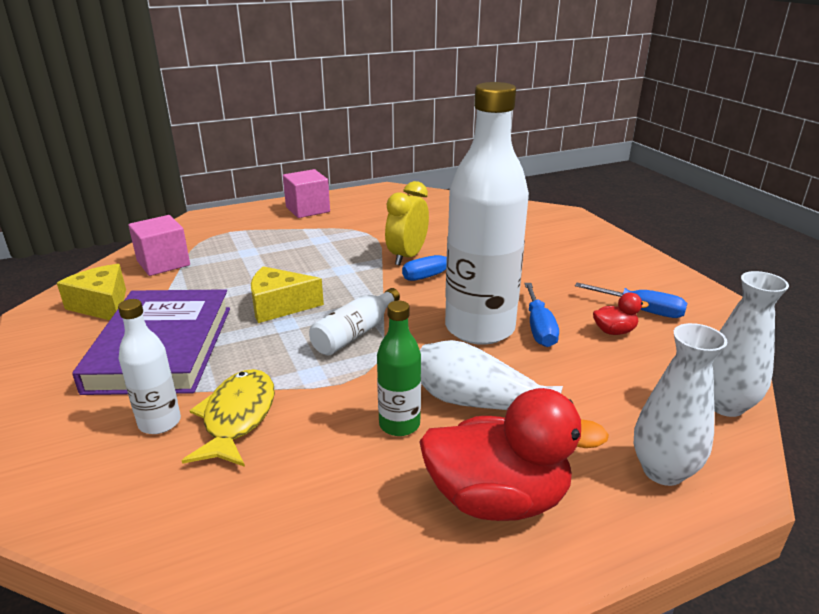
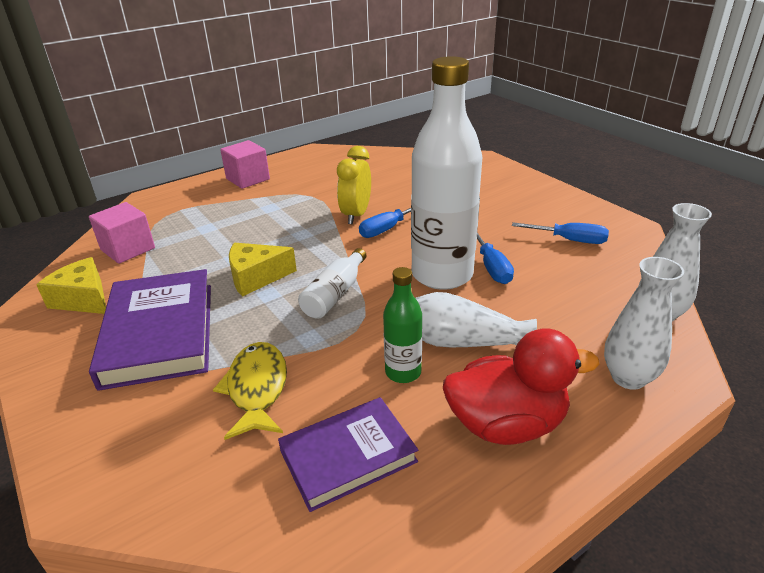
camera: 10 degrees left, 5 degrees up
white bottle [118,299,181,434] -> none
red duck [593,292,649,335] -> none
none -> purple book [278,397,418,512]

